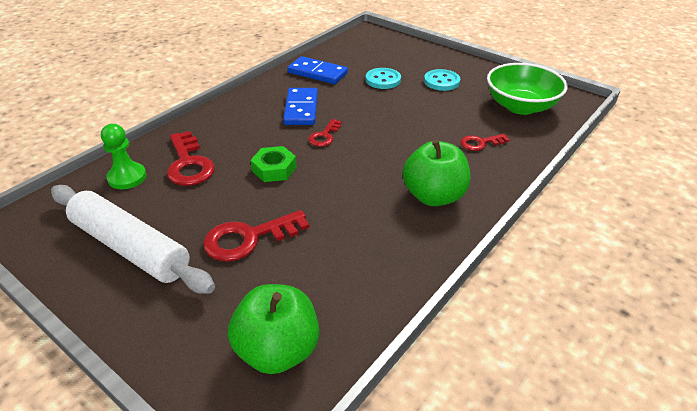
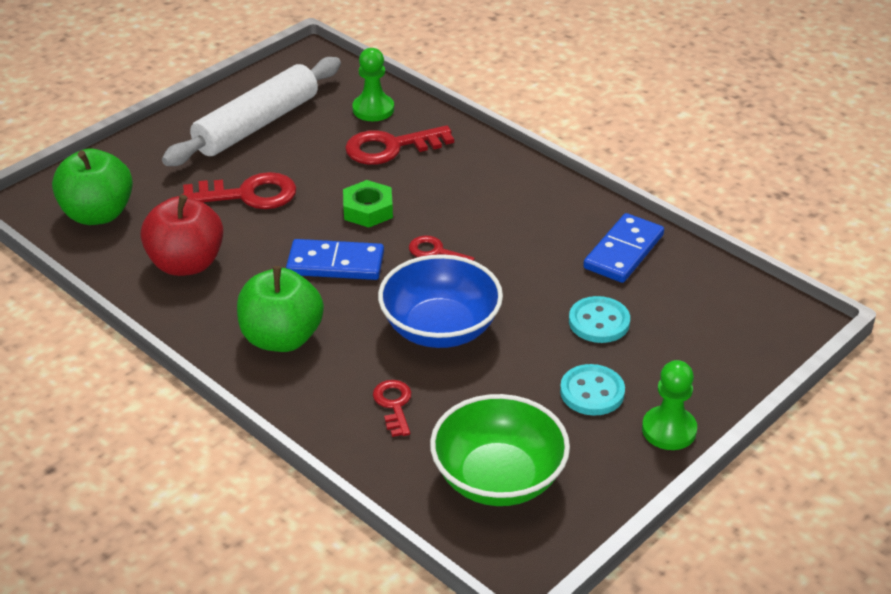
camera: 95 degrees right, 0 degrees up
red key [203,210,310,262] -> red key turned 105 degrees clockwise [181,172,296,209]
blue domino [283,88,318,125] -> blue domino moved to [286,239,384,280]
none -> red apple [140,195,224,276]
none -> blue bowl [378,254,503,348]
none -> green pawn [642,360,697,450]

